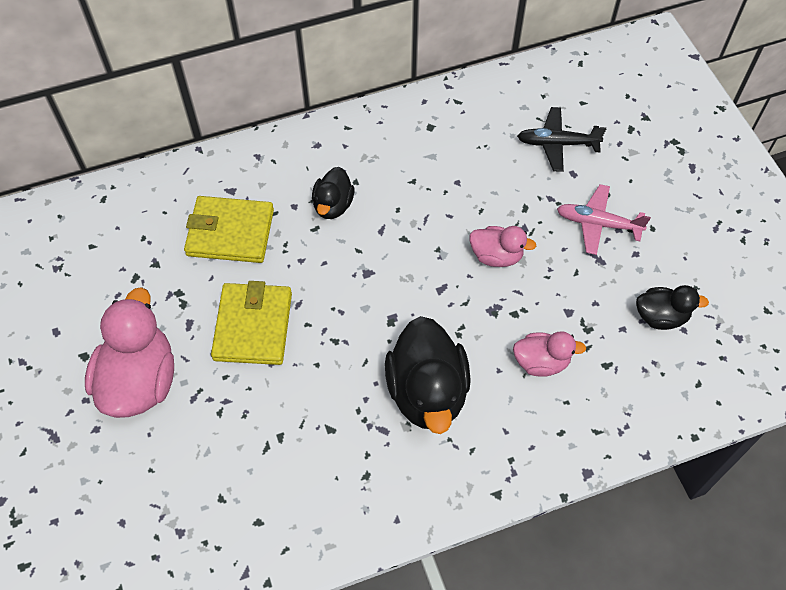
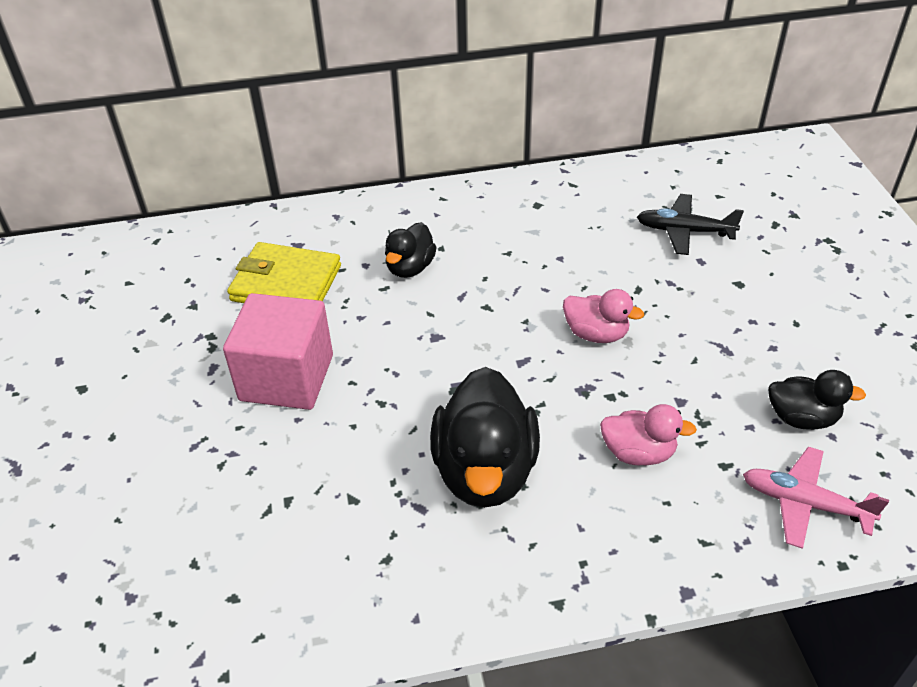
camera: 10 degrees right, 15 degrees down
pink duck [85,287,174,418] -> none
yellow wallet [211,281,292,365] -> pink cube [223,293,333,410]
pink plane [557,184,651,255] -> pink plane moved to [743,447,889,549]

